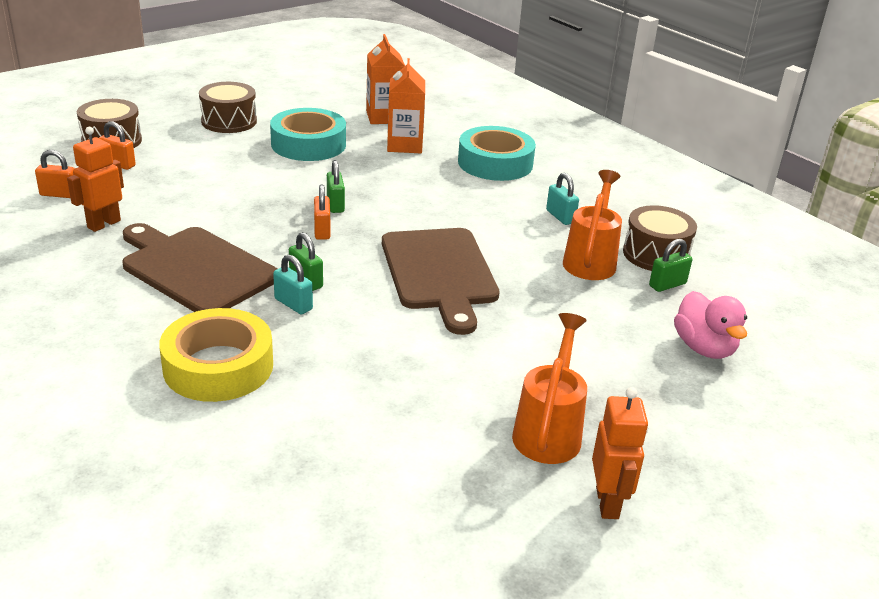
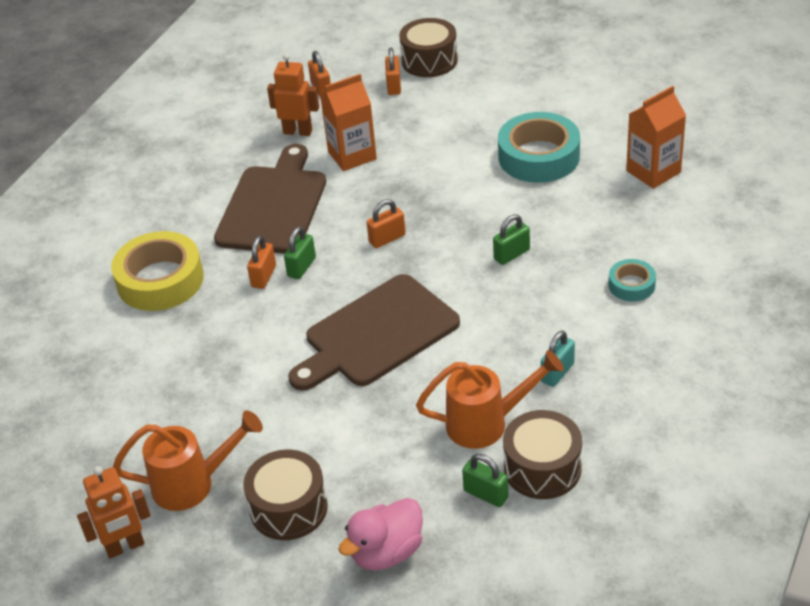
camera: 70 degrees right, 10 degrees up
brown drum [199,82,257,133] -> brown drum moved to [243,450,328,540]
turquoise padlock [273,255,313,314] -> orange padlock [247,236,276,289]
green padlock [327,160,345,213] -> green padlock moved to [493,214,530,265]
orange carton [387,58,425,153] -> orange carton moved to [320,74,377,171]
turquoise tape [458,126,536,181] -> turquoise tape [609,259,656,301], size x0.51

